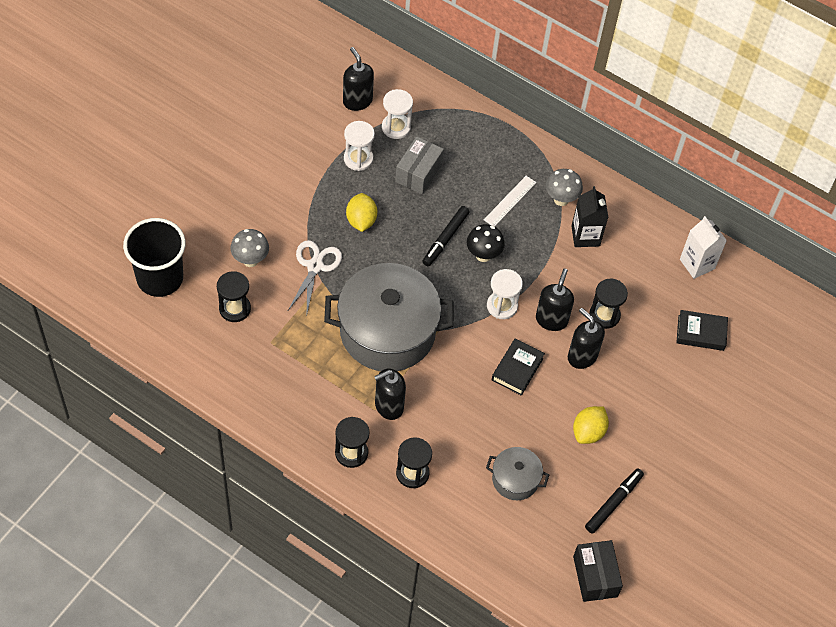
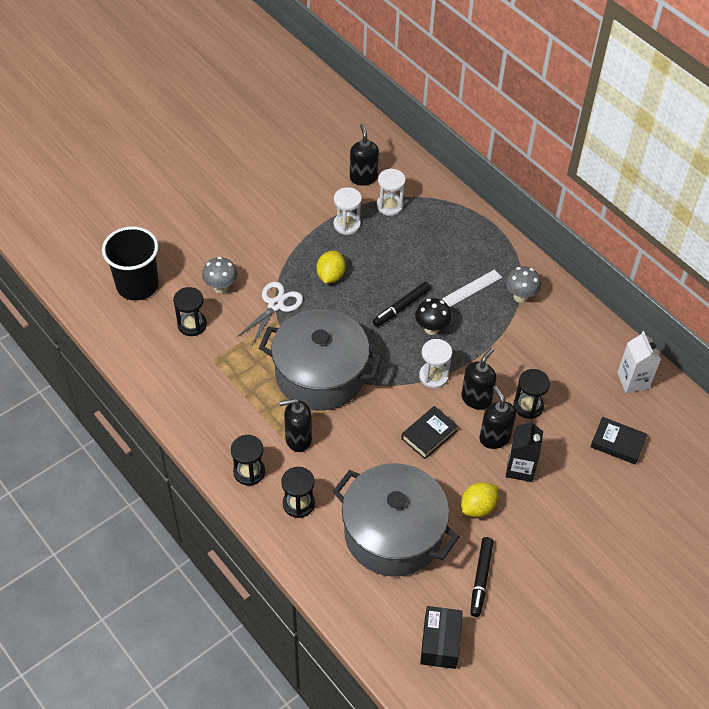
camera: 20 degrees right, 5 degrees down
grey box [395,136,444,195] -> none
grey pot [486,447,549,500] -> grey pot [332,463,459,577], size x2.13
black carton [571,186,608,247] -> black carton moved to [506,420,543,482]
black marker [585,469,644,534] -> black marker turned 135 degrees clockwise [470,537,493,617]

